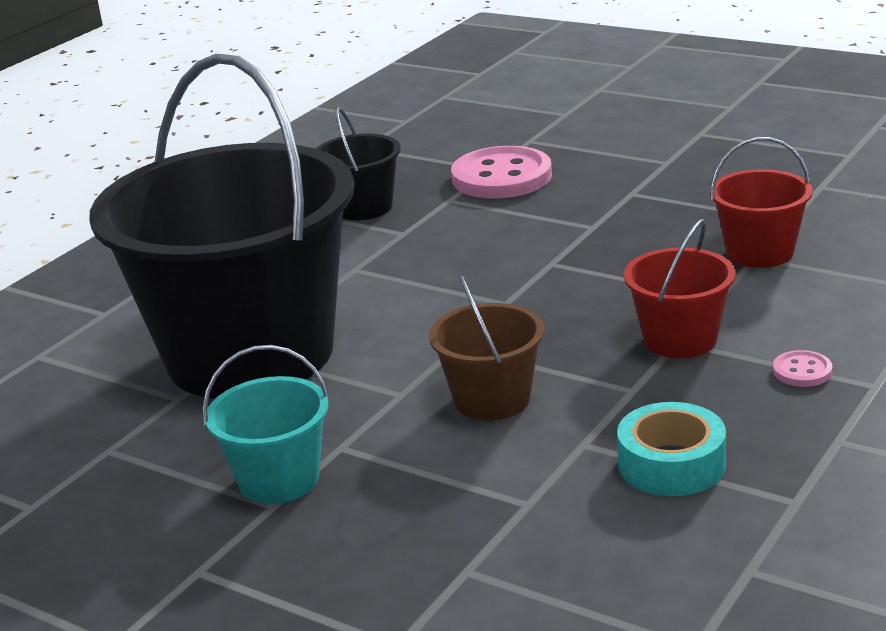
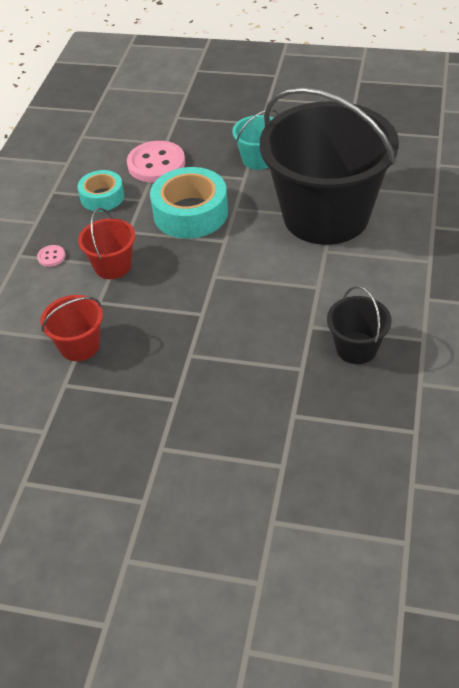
camera: 160 degrees right, 20 degrees up
brown bucket [429,276,545,421] -> turquoise tape [150,167,228,239]
pink button [451,146,552,199] -> pink button moved to [127,141,185,182]

